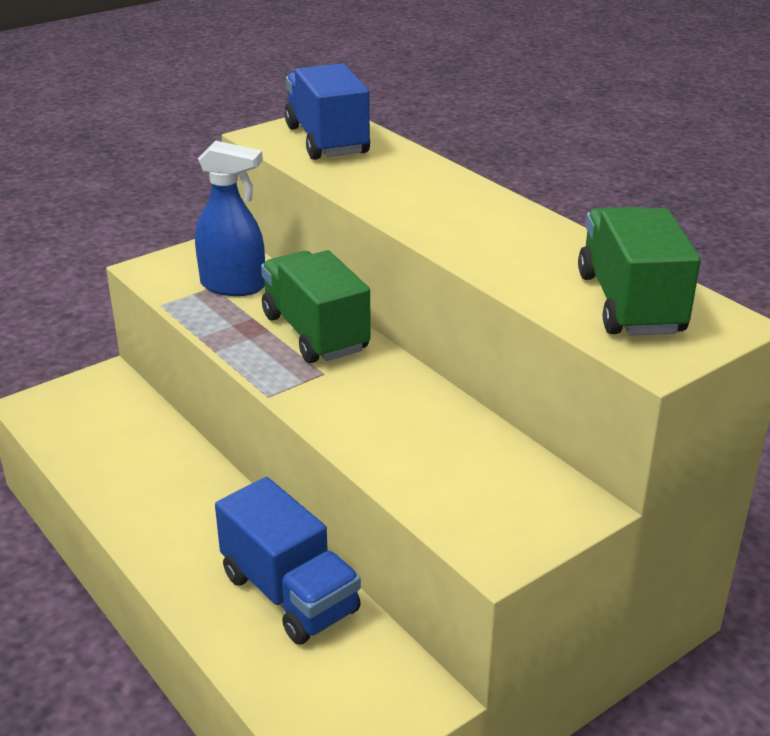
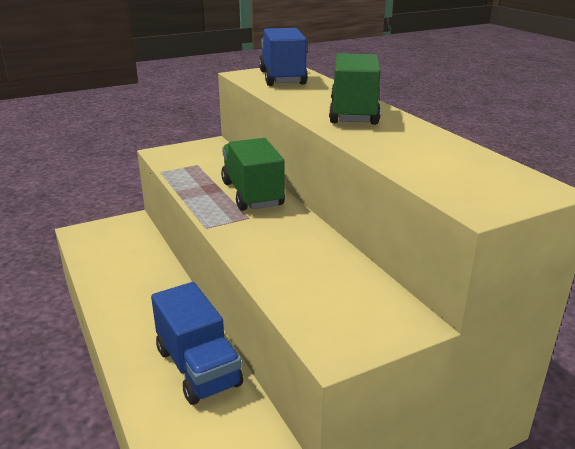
camera: 10 degrees right, 5 degrees down
blue spray bottle [195,141,265,296] -> none
green truck [578,207,701,335] -> green truck moved to [329,53,381,125]

